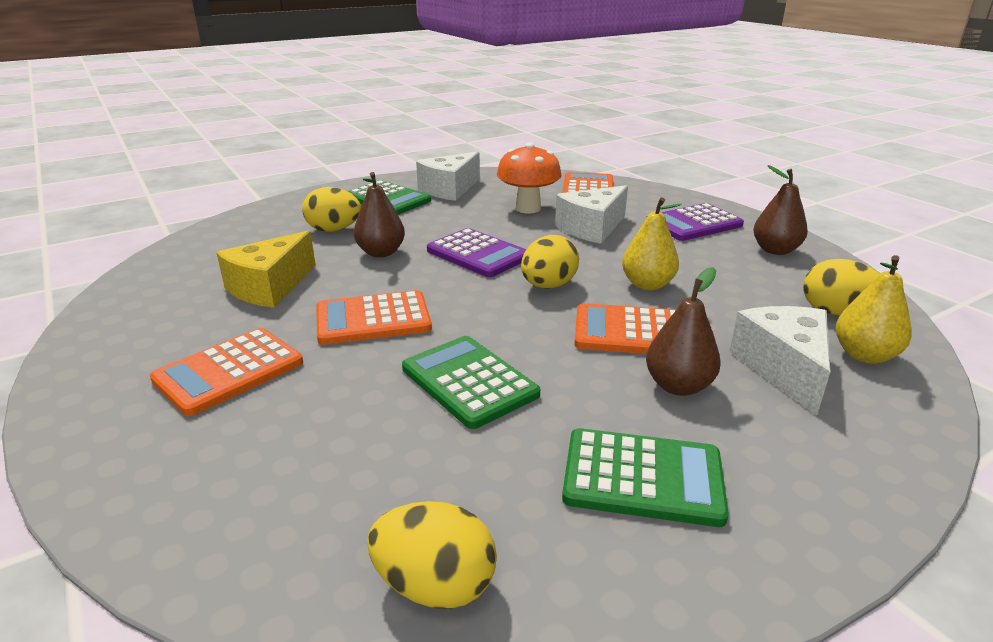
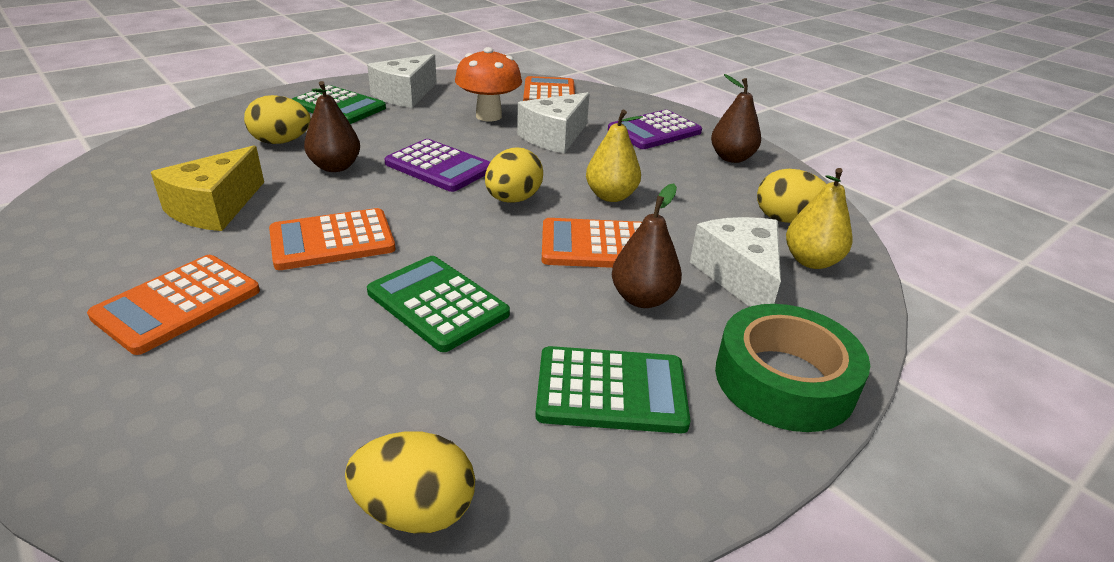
camera: 10 degrees left, 5 degrees up
none -> green tape [715,304,870,432]

